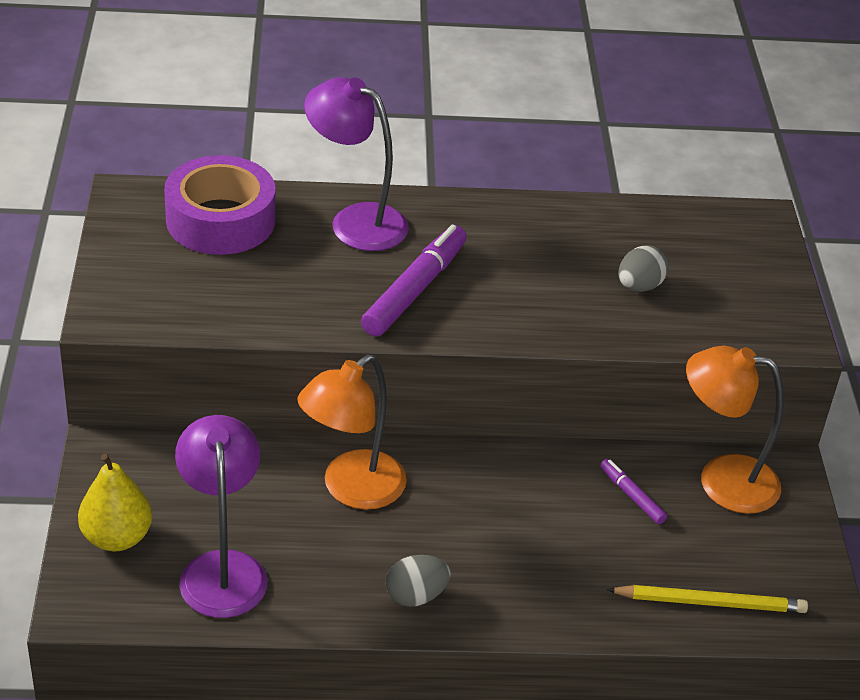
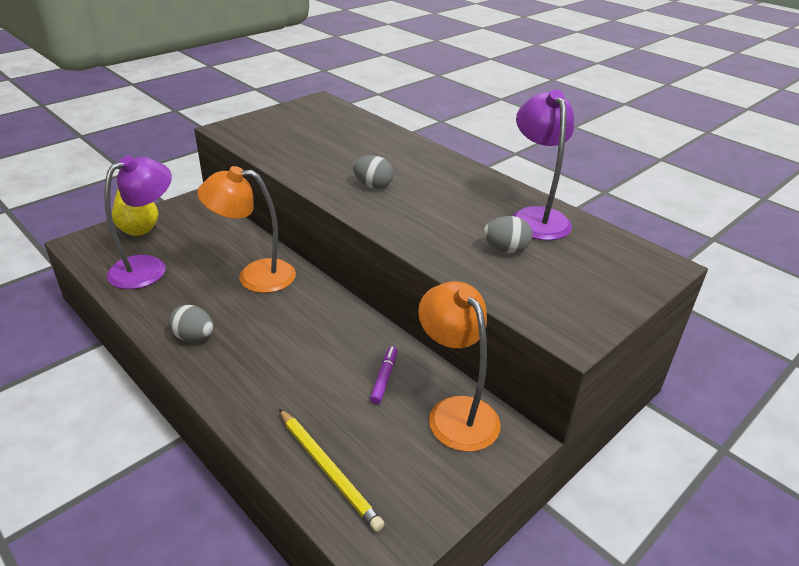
camera: 50 degrees right, 5 degrees down
purple tape [164,155,275,255] -> none
purple lamp [304,77,409,251] -> purple lamp moved to [513,90,574,240]
purple marker [361,225,467,336] -> grey egg [353,155,393,189]

